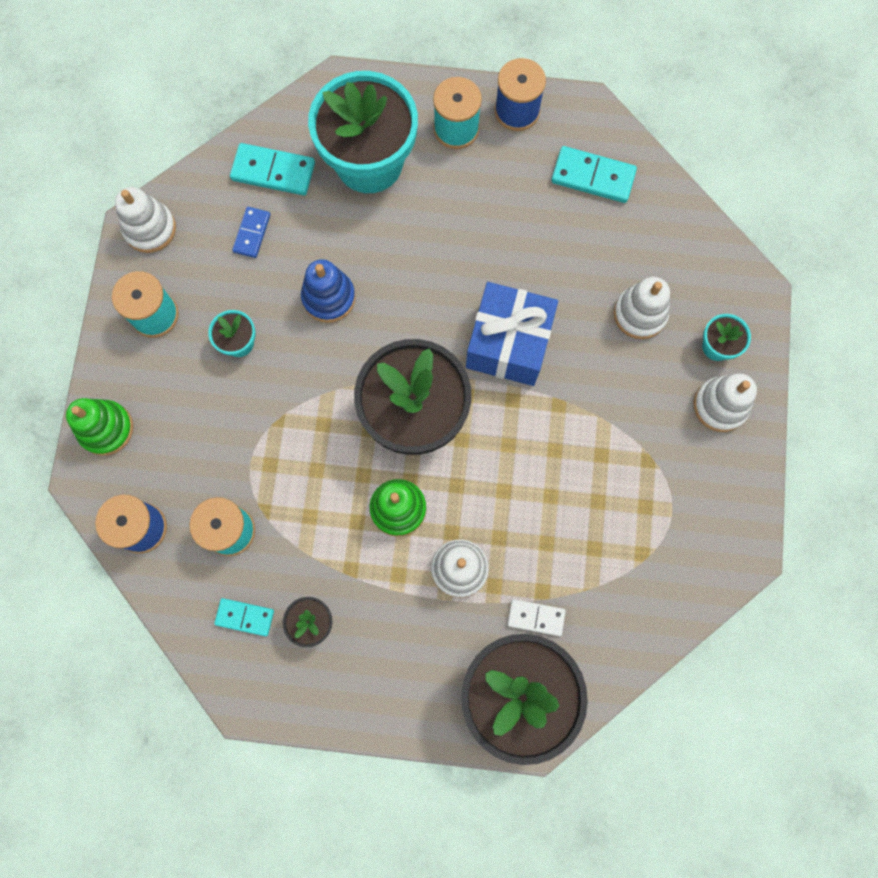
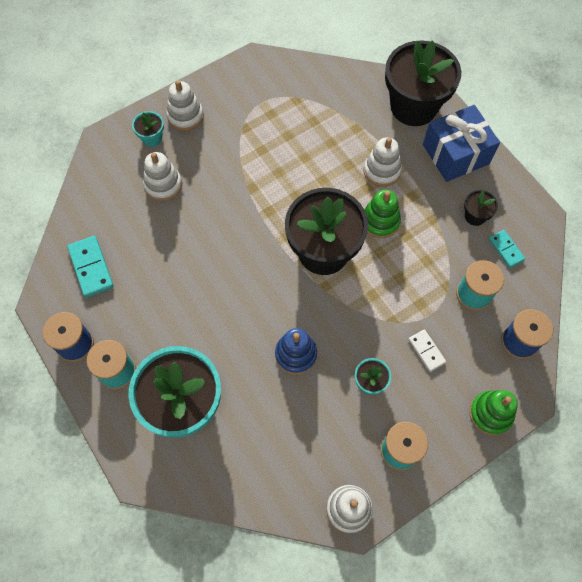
camera: 130 degrees left, 10 degrees down
turquoise domino [230,143,315,196] -> none
blue domino [232,207,271,258] -> none
blue gift [466,282,558,386] -> blue gift moved to [423,105,500,182]
white domino [507,599,566,636] -> white domino moved to [408,330,446,372]

